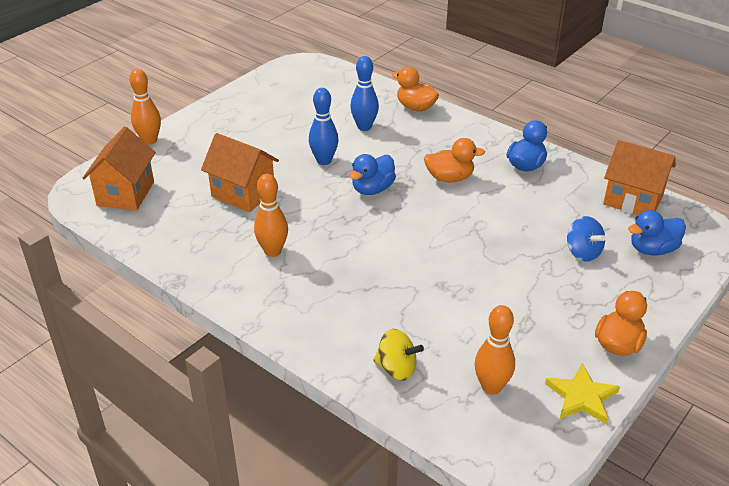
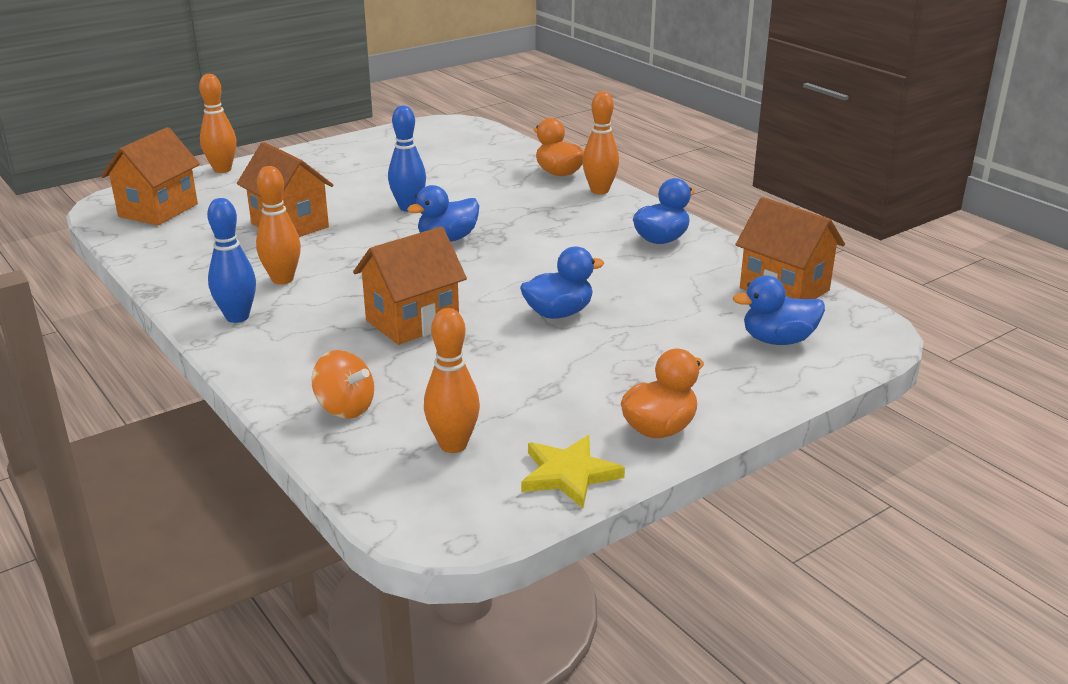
camera: 15 degrees right, 10 degrees down
blue bowling pin [350,56,379,131] -> blue bowling pin moved to [207,198,256,323]
yellow spinning top [373,329,424,381] -> orange spinning top [311,350,374,419]
orange duck [424,138,485,183] -> none
blue spinning top [567,216,606,262] -> none
none -> orange house [353,227,467,345]
none -> blue duck [520,246,604,319]
none -> orange bowling pin [582,91,619,194]

